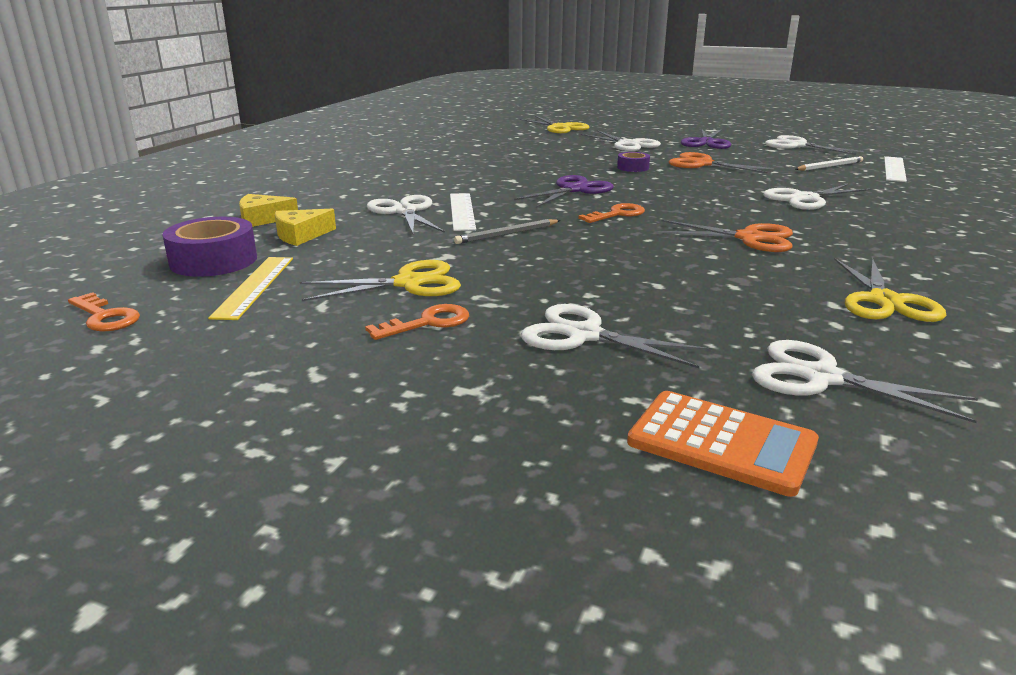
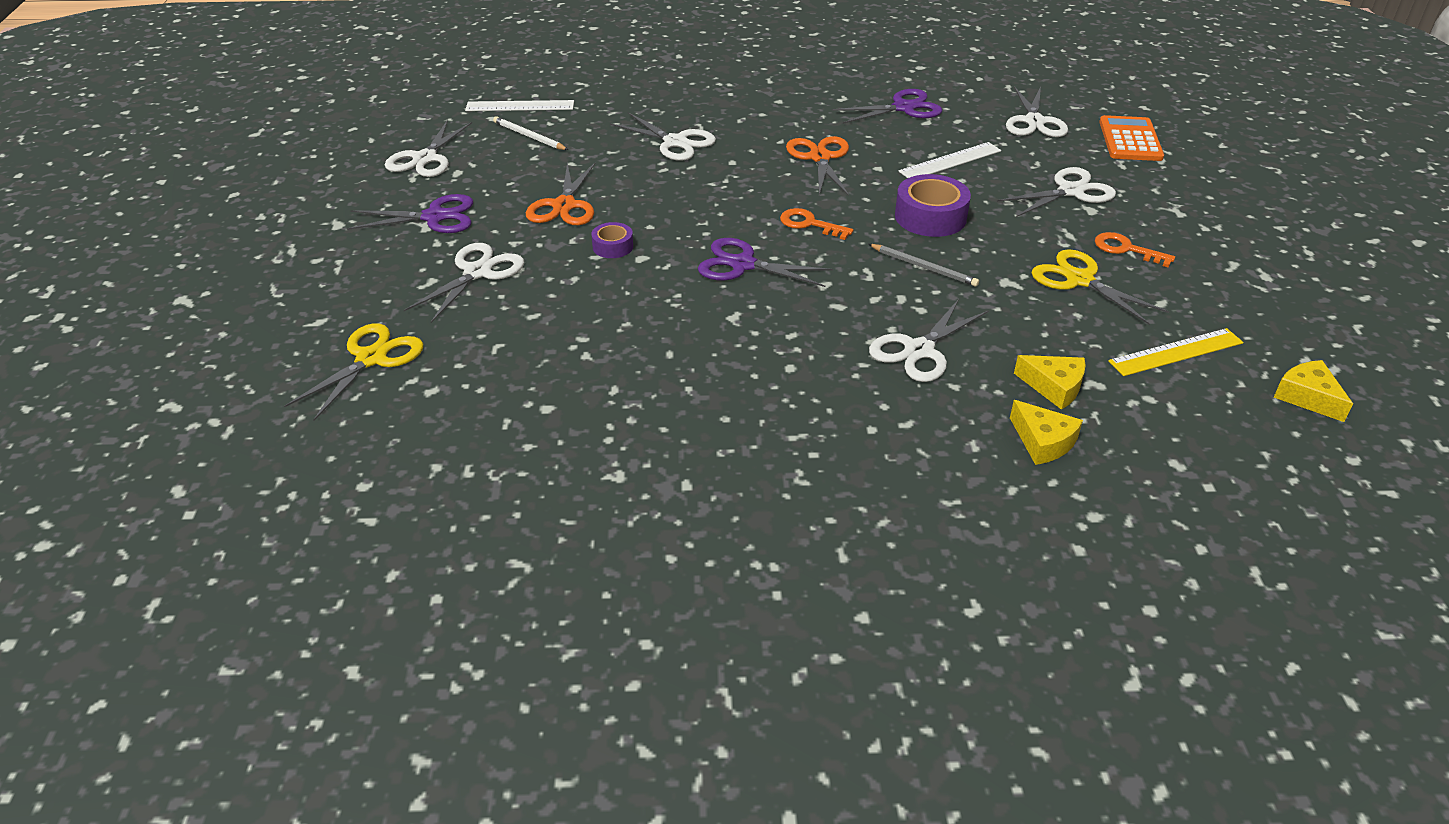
camera: 115 degrees left, 15 degrees up
orange key [68,292,140,331] -> yellow cheese [1274,360,1353,422]
purple tape [162,217,257,277] -> purple tape moved to [895,174,971,237]
white ruler [450,193,476,231] -> white ruler moved to [898,142,1001,178]
white scissors [521,304,712,368] -> white scissors turned 120 degrees counterclockwise [997,167,1116,217]
yellow scissors [834,258,946,322] -> purple scissors [832,89,942,124]

